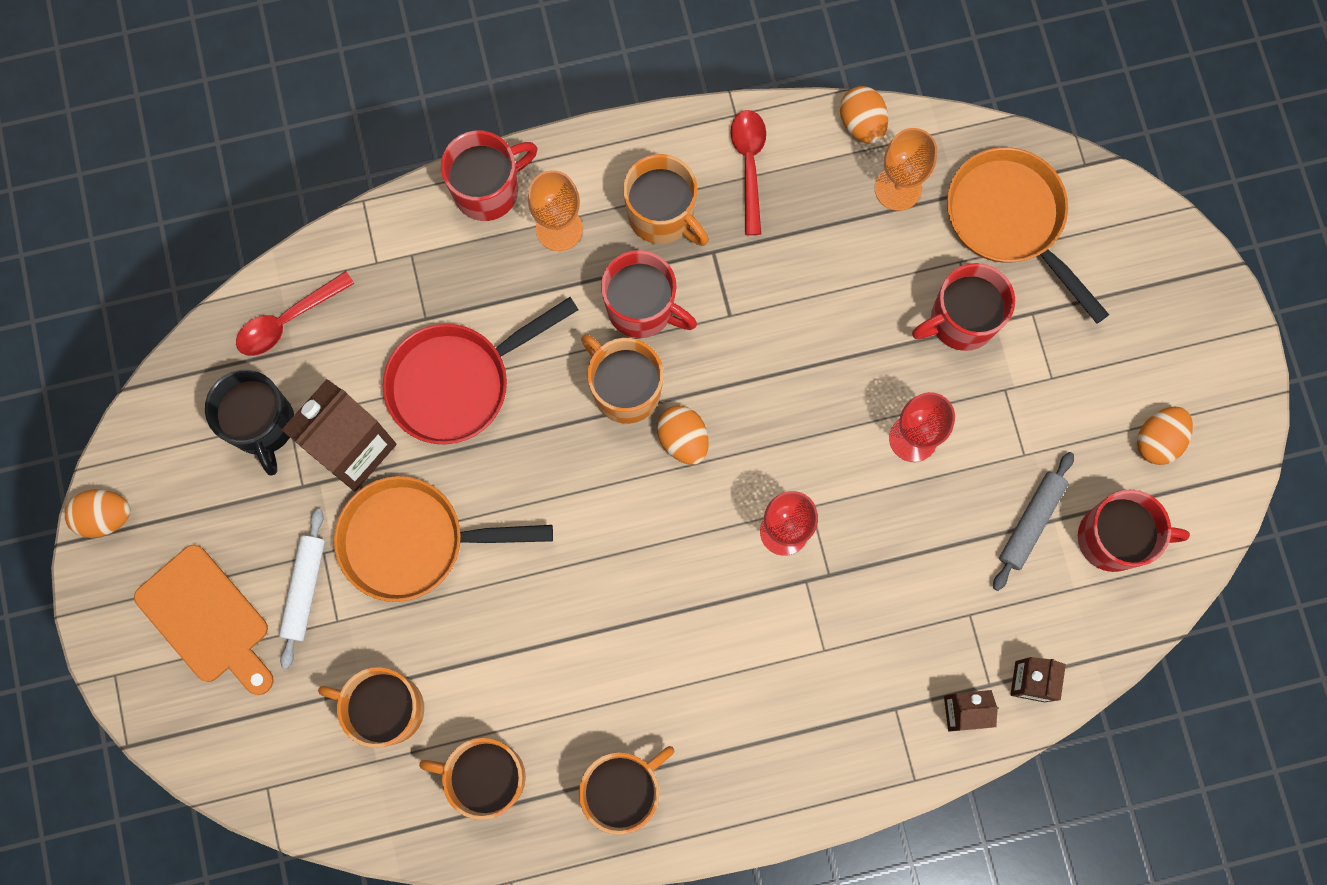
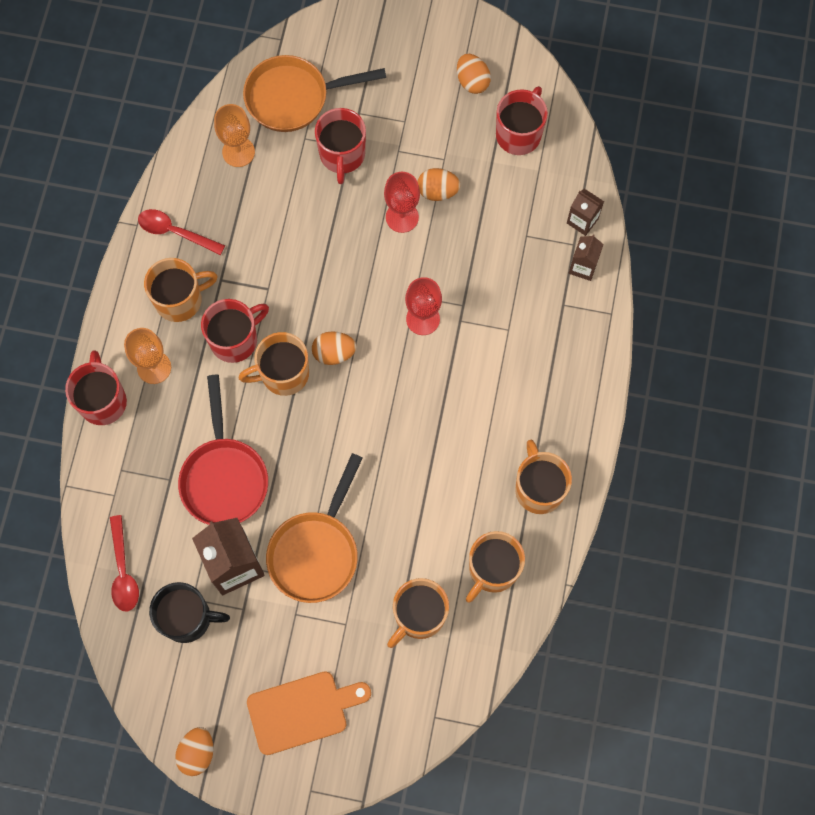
camera: 65 degrees left, 5 degrees down
white rolling pin [279,509,325,669] -> none
orange egg [840,86,888,144] -> orange egg moved to [418,168,461,201]
grey rolling pin [993,452,1074,591] -> none

